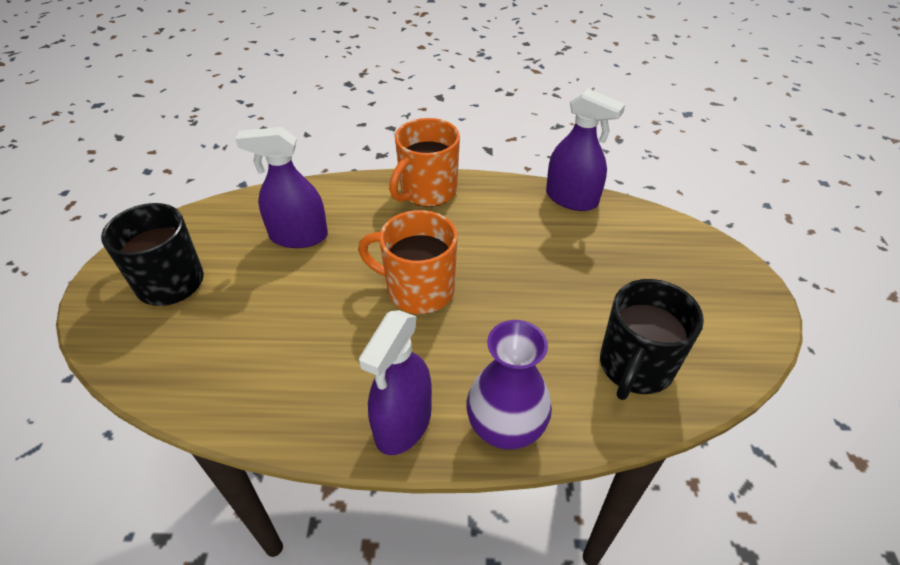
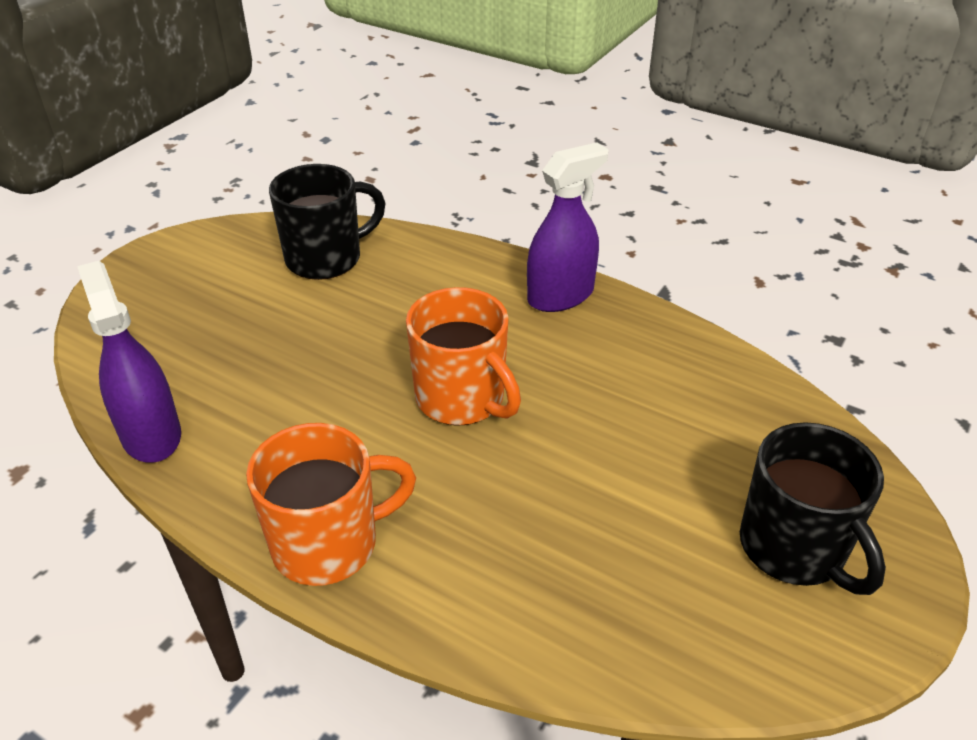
camera: 150 degrees left, 5 degrees down
purple spray bottle [236,127,328,248] -> none
purple vase [466,320,552,450] -> none

